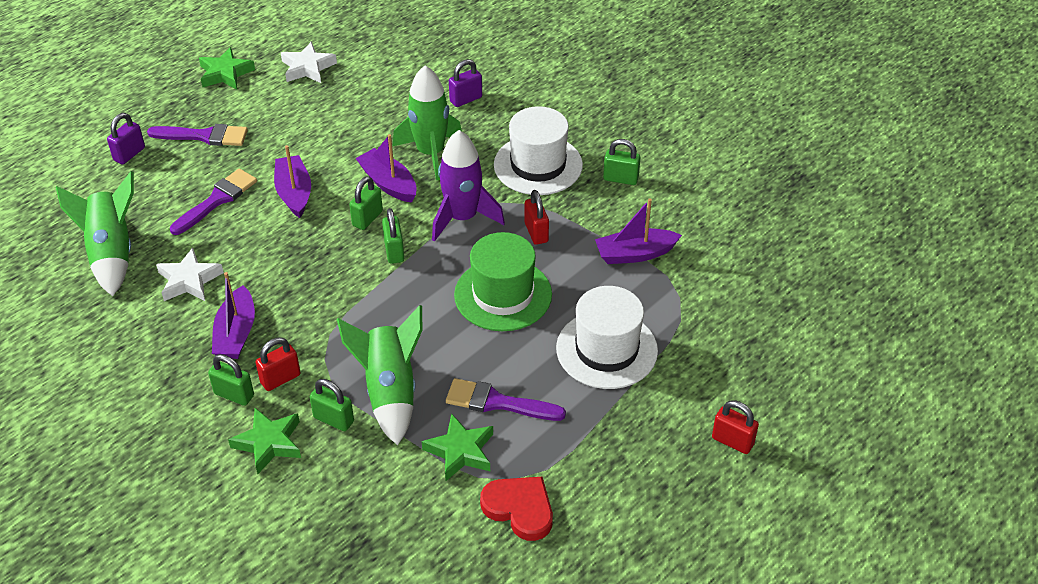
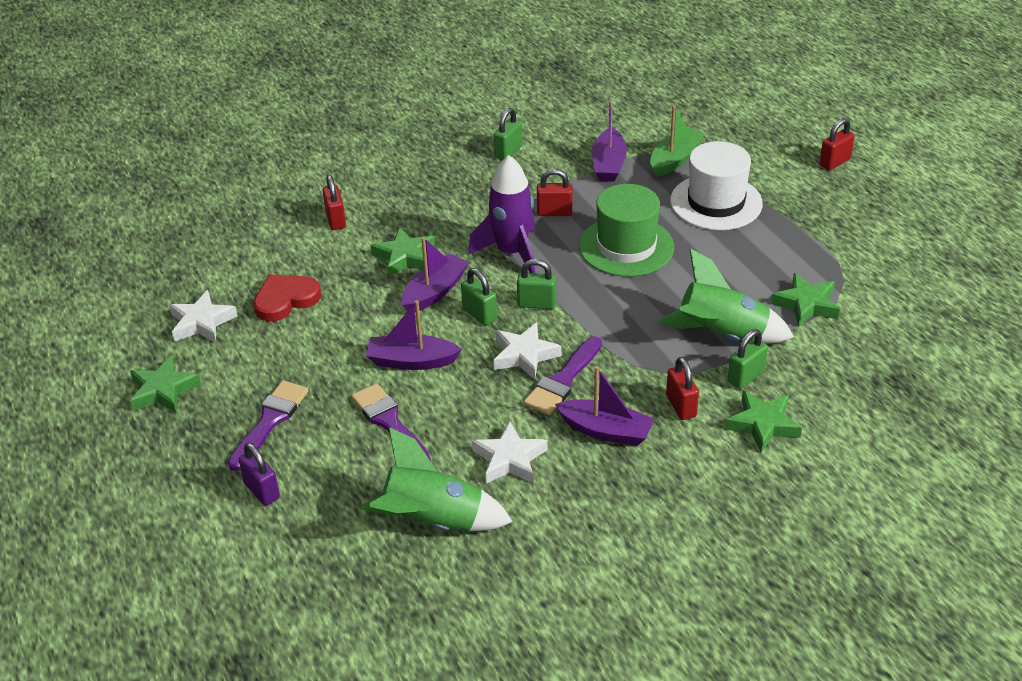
camera: 70 degrees left, 5 degrees down
green padlock [208,354,254,406] -> none
purple boat [355,134,417,203] -> purple boat turned 150 degrees clockwise [401,237,469,312]
green rocket [393,65,462,180] -> green star [371,227,435,277]
purple brush [446,378,566,421] -> purple brush moved to [524,336,602,415]
purple padlock [449,59,482,107] -> red padlock [323,175,346,230]
red heart [480,477,553,541] -> red heart moved to [254,275,321,322]
white hat [494,106,583,195] -> none
none -> white star [493,322,562,380]
none -> green boat [650,106,705,177]

